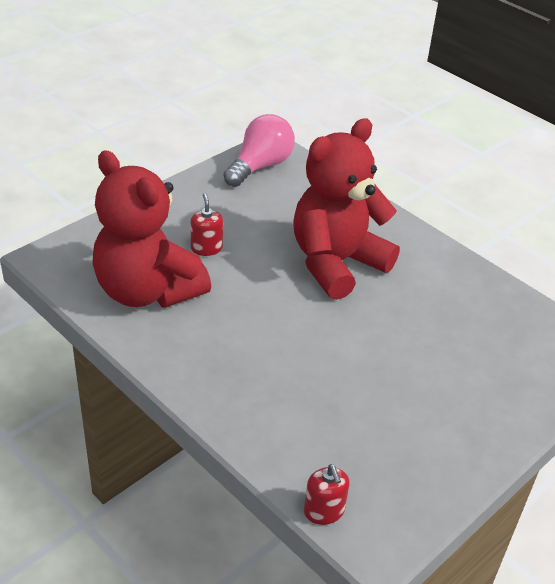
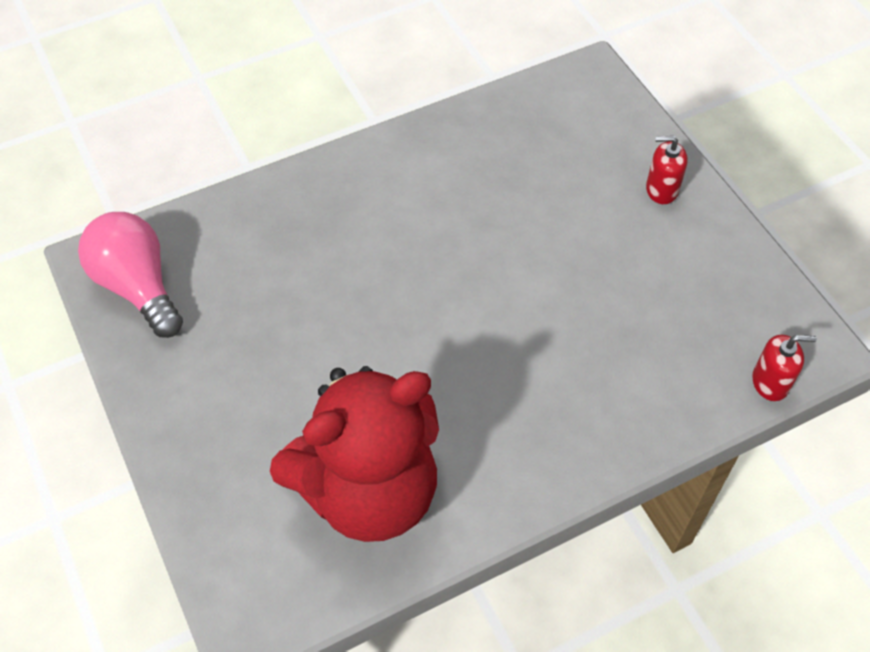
camera: 70 degrees left, 15 degrees up
red soap dispenser [191,193,223,256] -> red soap dispenser moved to [646,136,688,204]
red teddy bear [293,118,400,300] -> none

